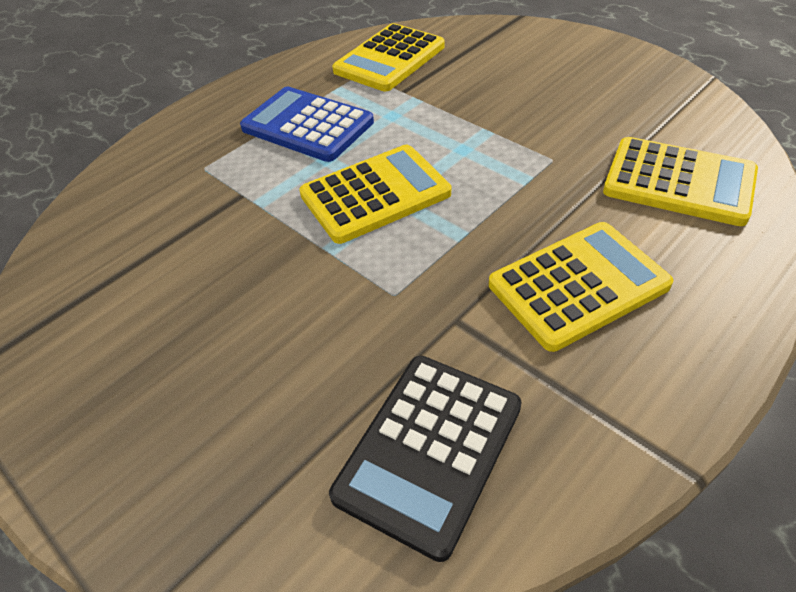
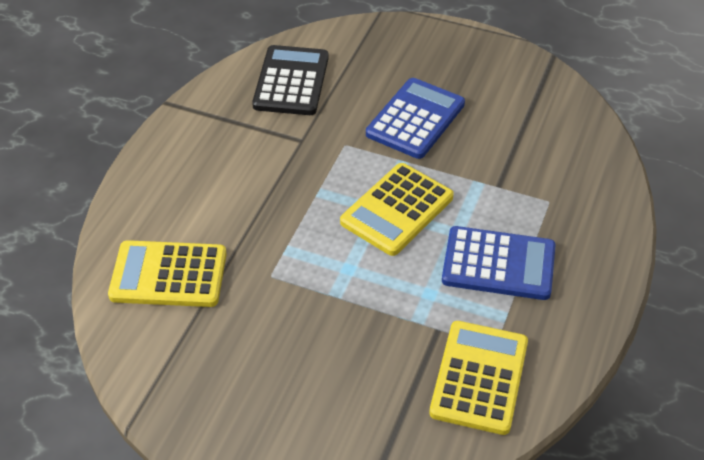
camera: 155 degrees right, 0 degrees up
yellow calculator [489,222,674,352] -> none
none -> blue calculator [366,78,465,159]

